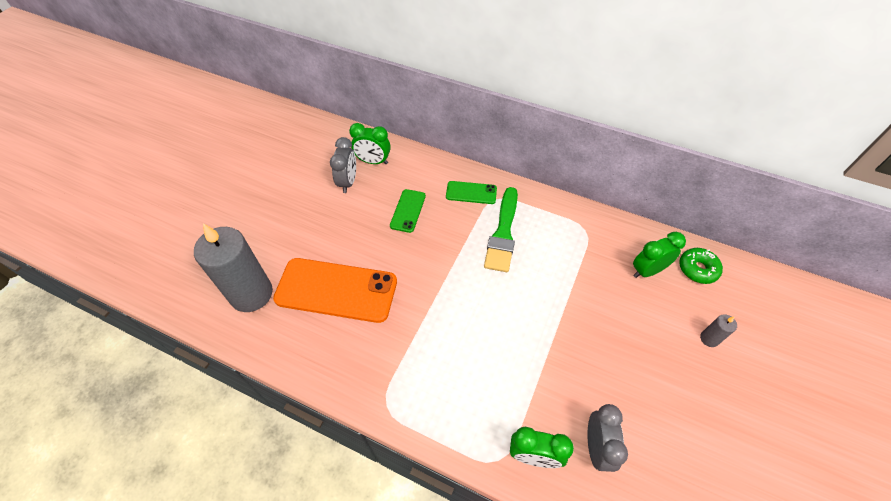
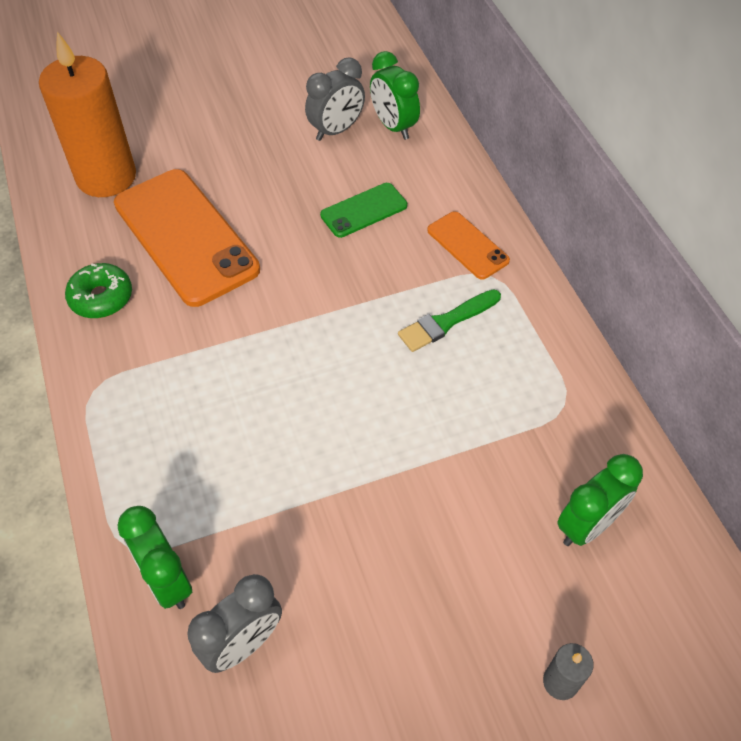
camera: 45 degrees right, 0 degrees up
grey candle [194,223,273,312] -> orange candle [39,32,136,197]
green phone [446,181,497,204] -> orange phone [427,211,510,280]
green brush [484,187,518,272] -> green brush [398,289,501,352], size x0.64
green clock [633,232,686,278] -> green clock turned 120 degrees clockwise [557,454,643,546]
green donut [679,248,723,284] -> green donut moved to [65,263,132,318]

